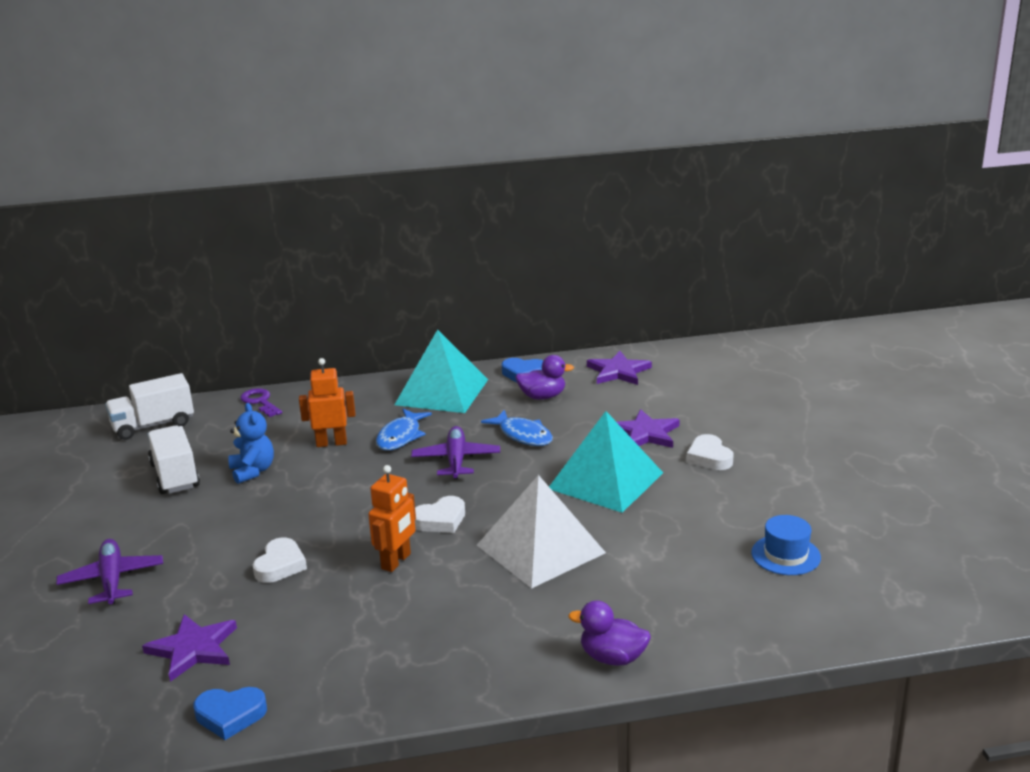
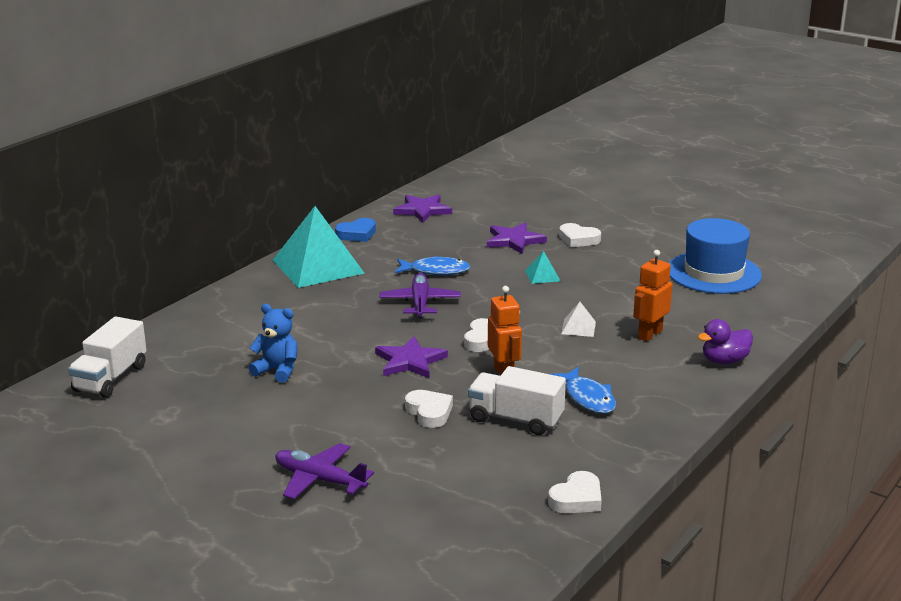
camera: 45 degrees left, 0 degrees up
purple star [142,614,237,682] -> purple star moved to [375,336,448,378]
white truck [147,426,200,494] -> white truck moved to [468,366,566,435]
blue heart [193,687,267,740] -> white heart [548,471,602,513]
purple key [240,388,282,417] -> none
orange robot [299,358,355,447] -> orange robot moved to [633,250,672,342]
blue fish [376,409,432,450] -> blue fish moved to [550,367,616,414]
purple plane [411,426,500,479] -> purple plane turned 45 degrees clockwise [380,273,461,318]
white pyramid [477,475,606,588] -> white pyramid [561,302,596,337], size x0.41
purple duck [515,355,574,400] -> none
turquoise pyramid [549,411,663,513] -> turquoise pyramid [525,251,560,284], size x0.41
blue hat [751,515,821,575] -> blue hat [669,218,762,294], size x1.82

